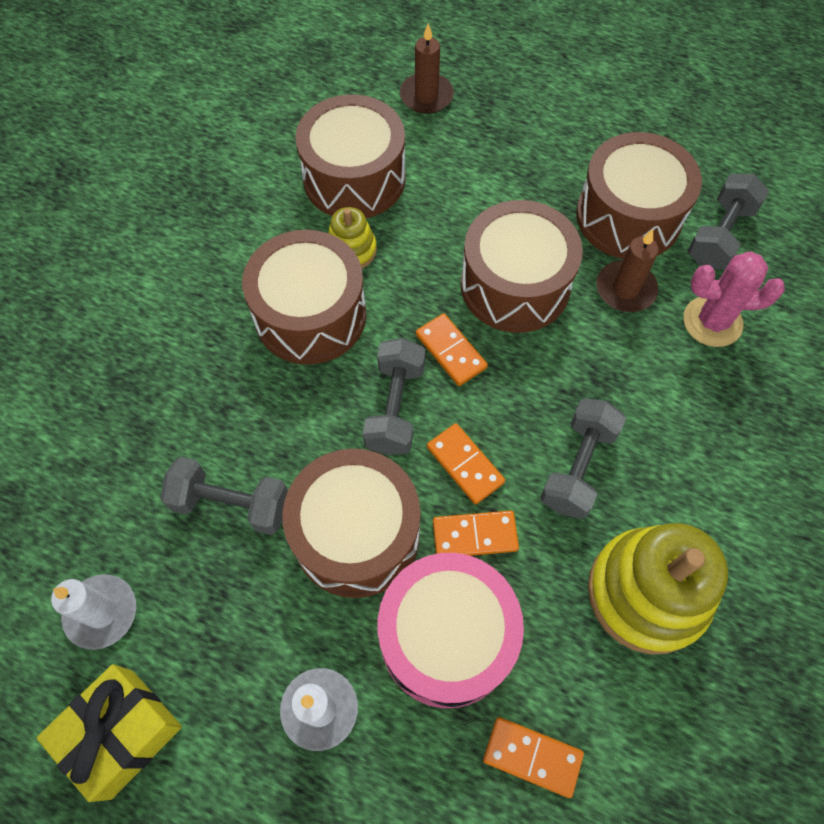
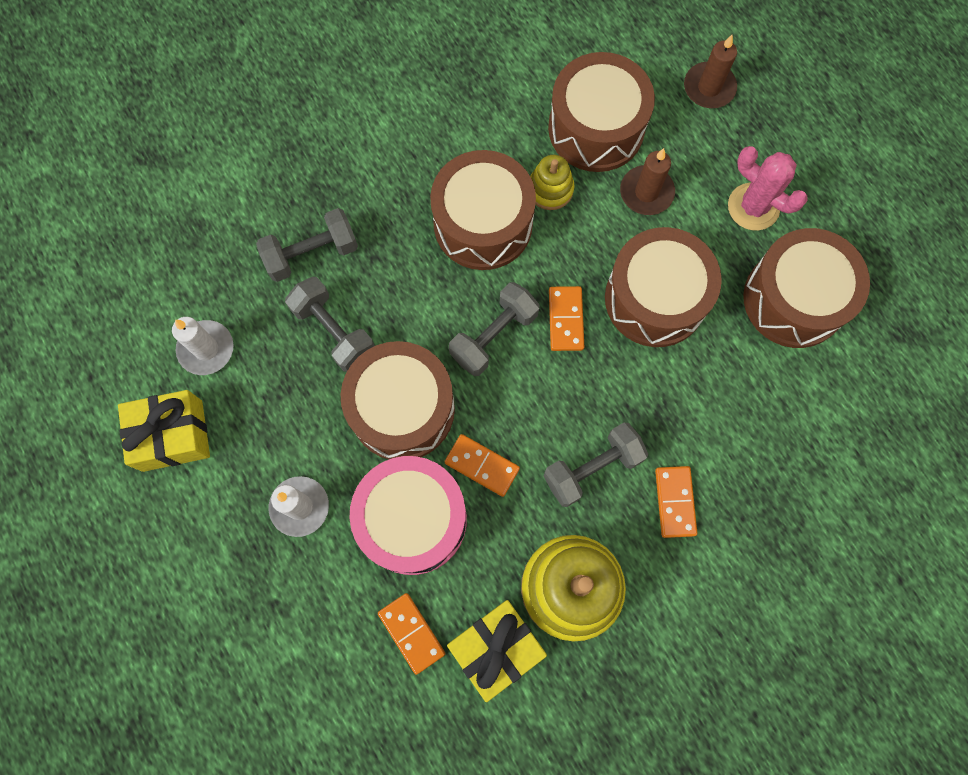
camera: 35 degrees right, 10 degrees up
orange domino [427,423,505,505] -> orange domino moved to [655,466,697,538]
brown candle [596,229,659,312] -> brown candle moved to [620,148,675,215]
pink cactus [683,251,785,347] -> pink cactus moved to [728,146,808,230]
grey dumbbell [687,174,769,270] -> grey dumbbell moved to [256,208,358,282]
none -> yellow gift [447,600,547,702]

